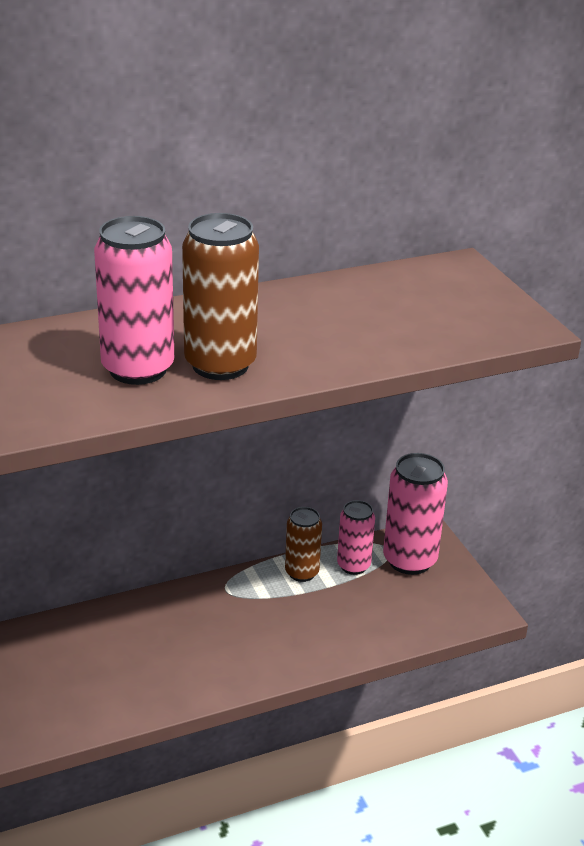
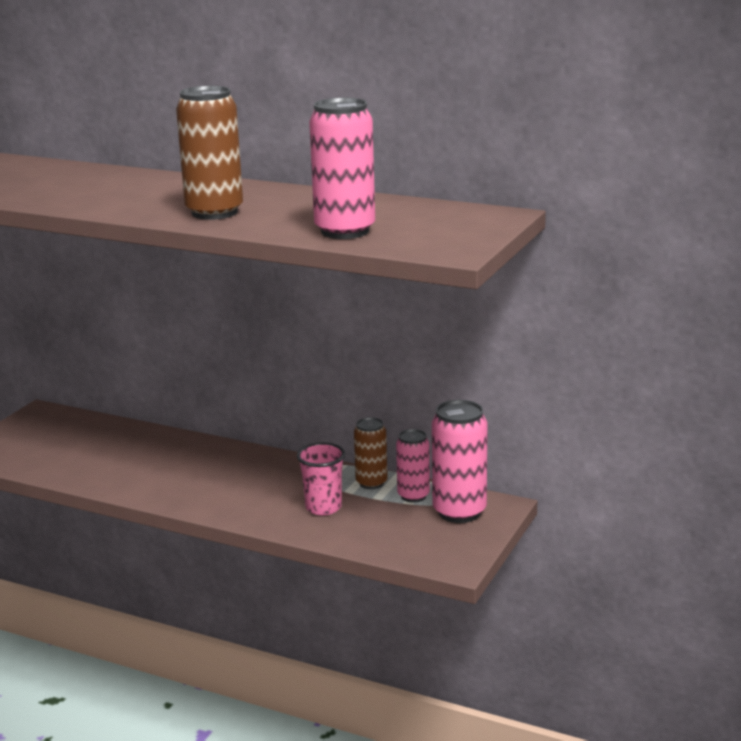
camera: 50 degrees right, 10 degrees down
pink can [94,216,174,385] -> pink can moved to [309,98,375,239]
none -> pink cup [297,443,345,515]

